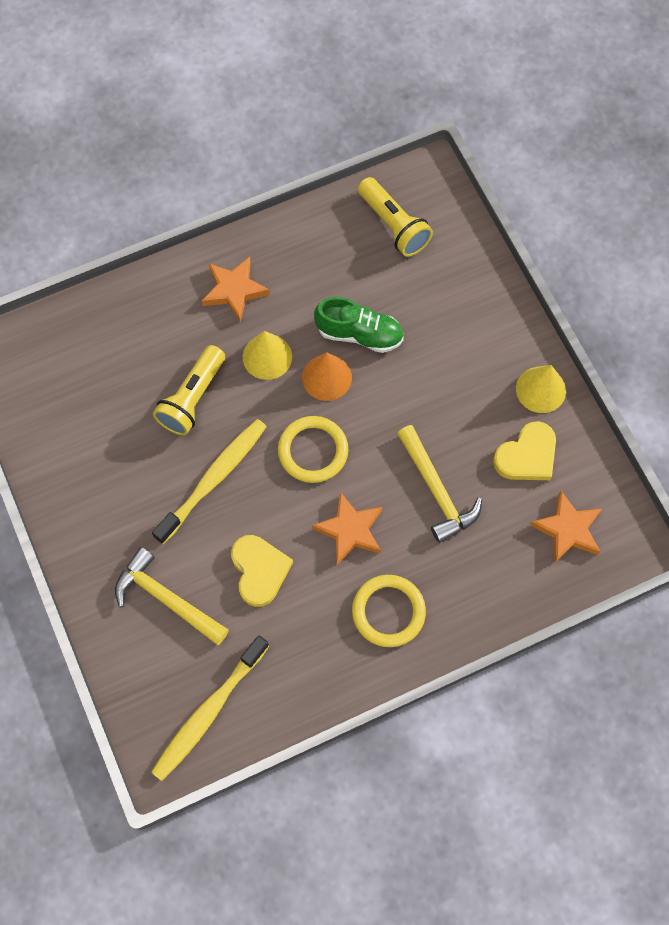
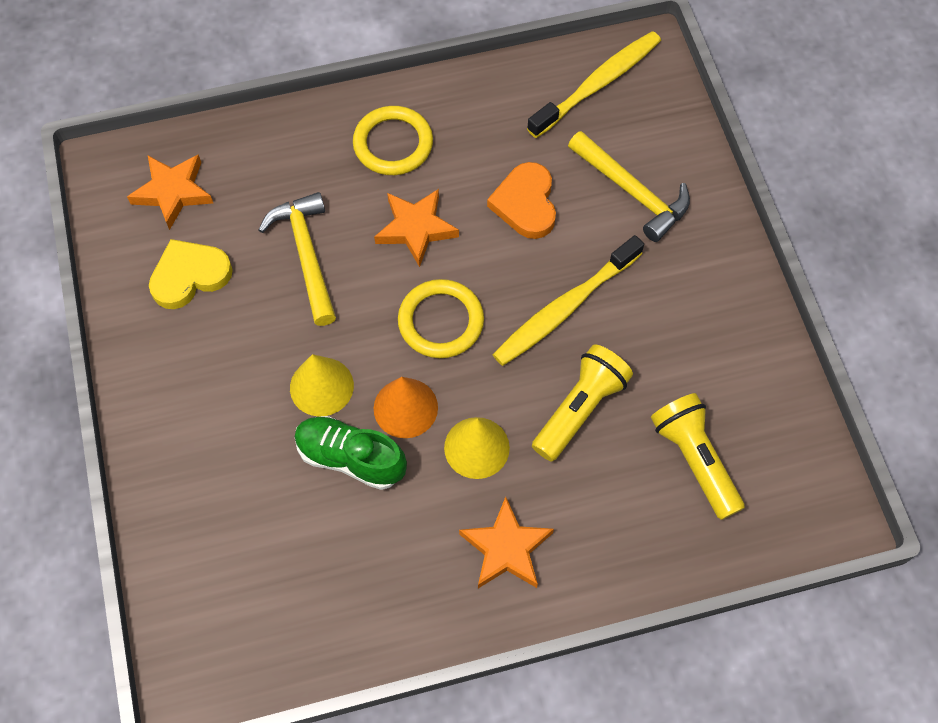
camera: 170 degrees left, 5 degrees down
yellow heart [231,535,293,607] -> orange heart [487,162,556,239]
yellow flashlight [358,177,433,257] -> yellow flashlight moved to [651,393,745,520]
yellow cone [516,365,566,413] -> yellow cone moved to [290,354,354,417]

